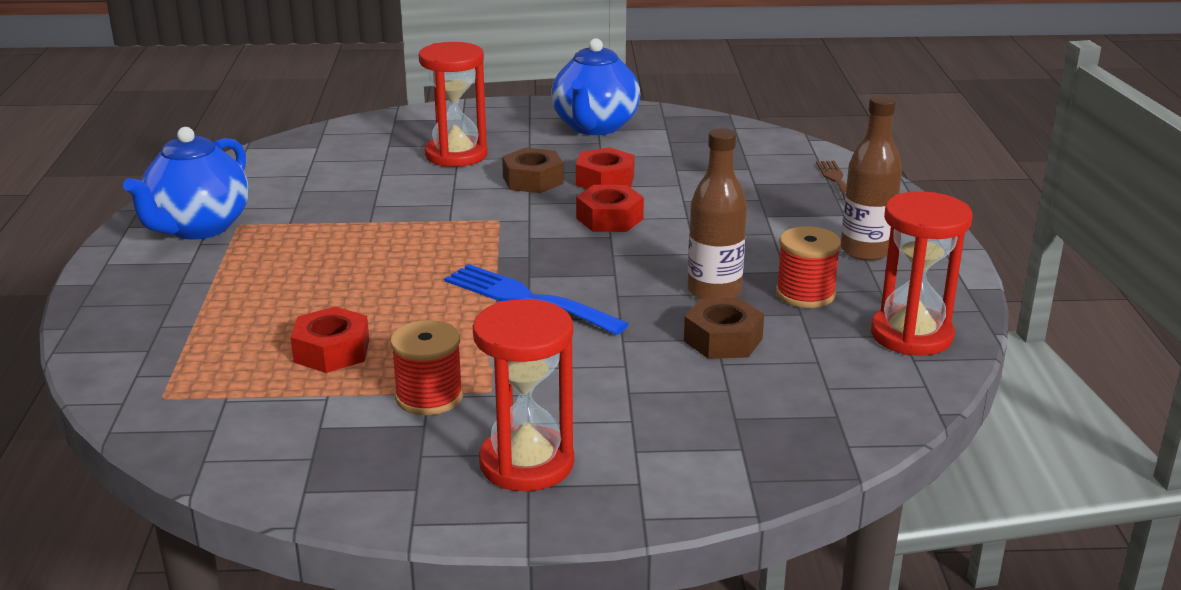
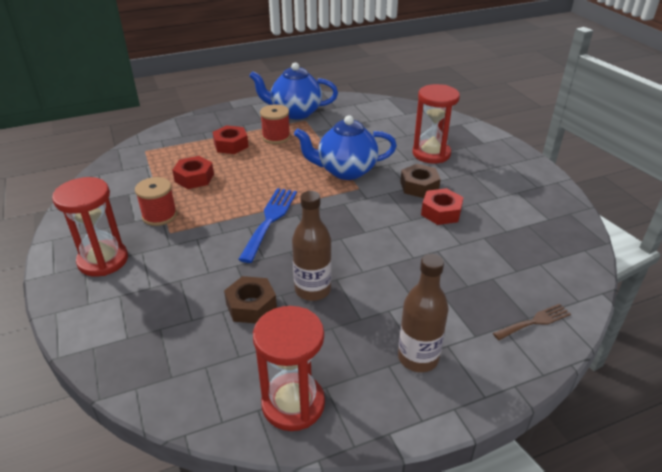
camera: 70 degrees right, 10 degrees up
blue teapot [551,38,640,135] -> blue teapot moved to [294,115,397,180]
red nut [576,185,644,232] -> red nut moved to [213,125,249,154]
red spool [776,226,841,308] -> red spool moved to [260,104,290,144]

